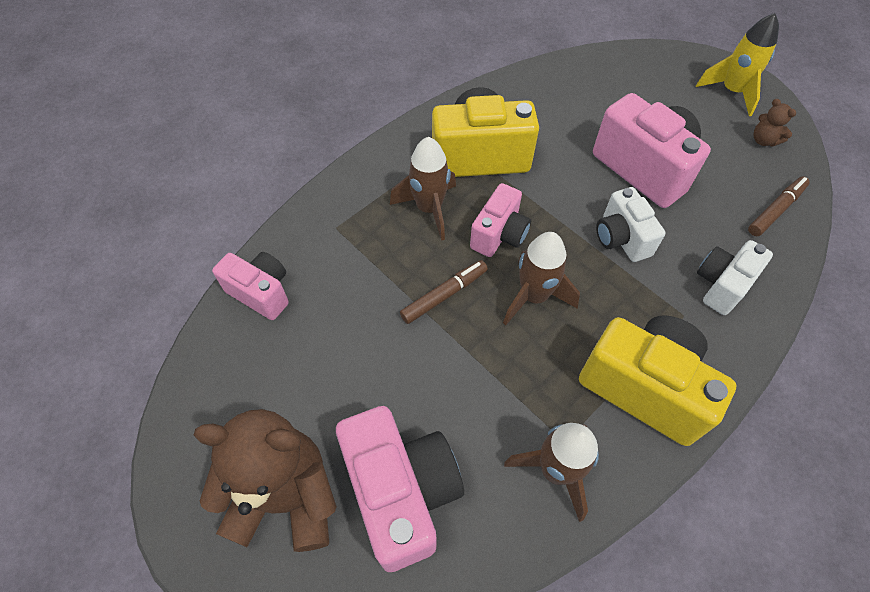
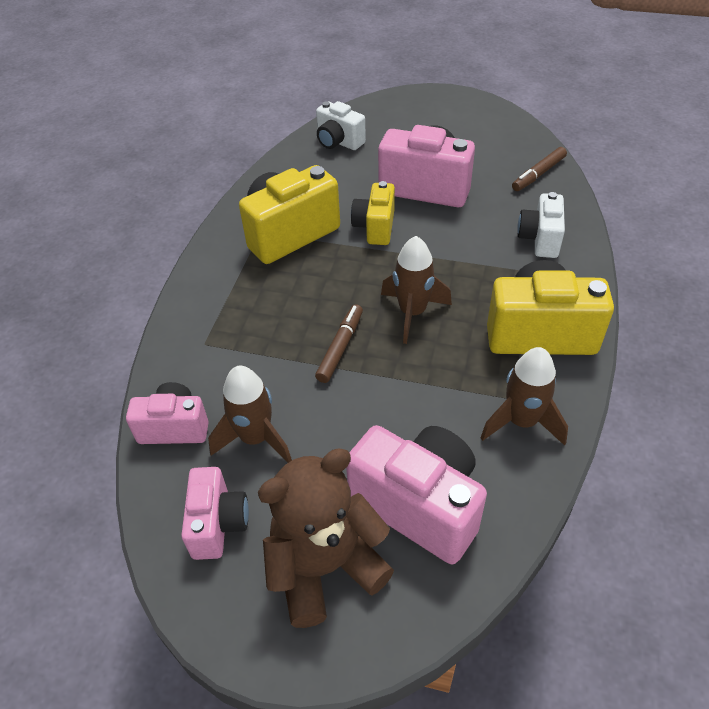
camera: 30 degrees left, 10 degrees down
brown rocket [390,137,456,241] -> brown rocket moved to [208,366,292,463]
pink camera [470,183,531,257] -> pink camera moved to [181,467,249,560]
white camera [596,187,666,262] -> white camera moved to [316,101,366,150]
yellow rocket [696,13,779,116] -> none
brown marker [748,176,810,236] -> brown marker turned 150 degrees counterclockwise [512,147,567,191]
brown teddy bear [754,99,796,147] -> none
none -> yellow camera [351,181,395,245]

